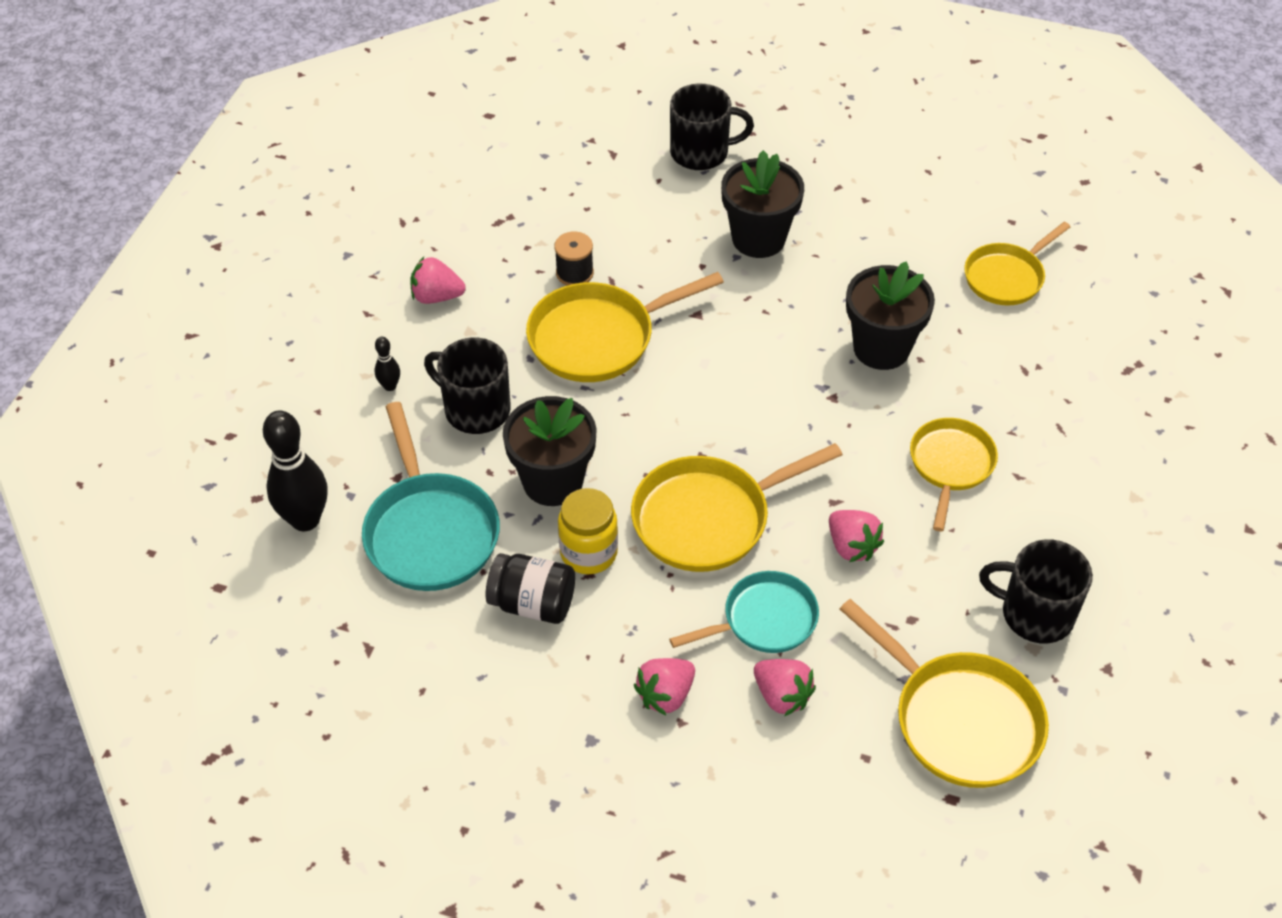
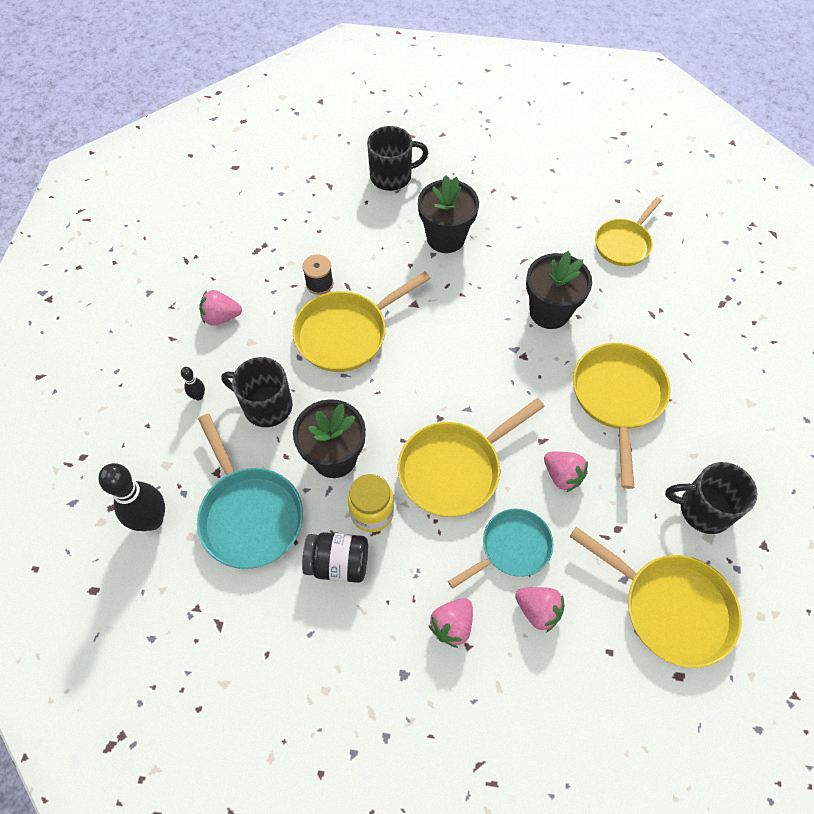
camera: 10 degrees left, 10 degrees up
yellow pan [910,418,998,532] -> yellow pan [573,343,671,489], size x1.52

